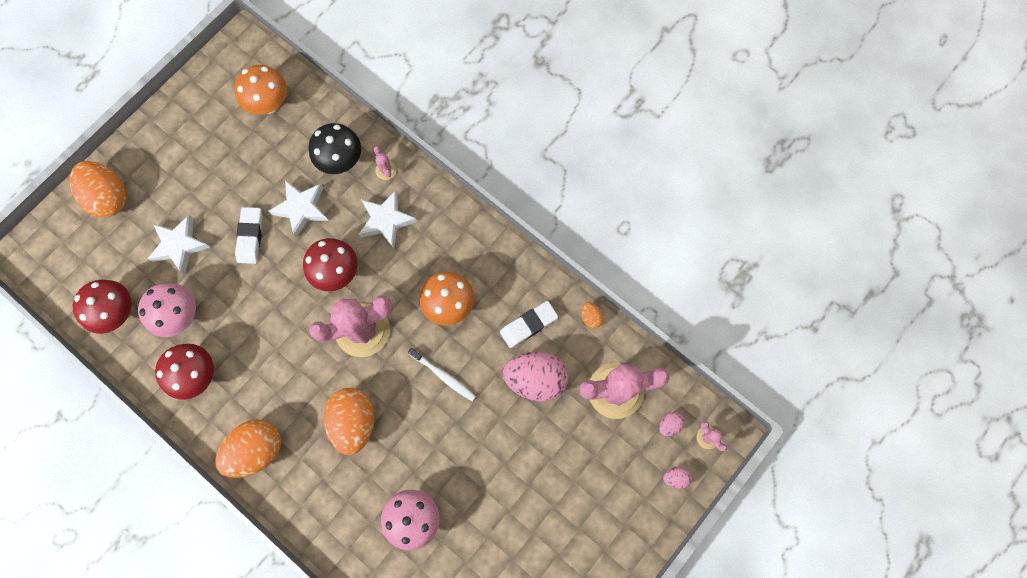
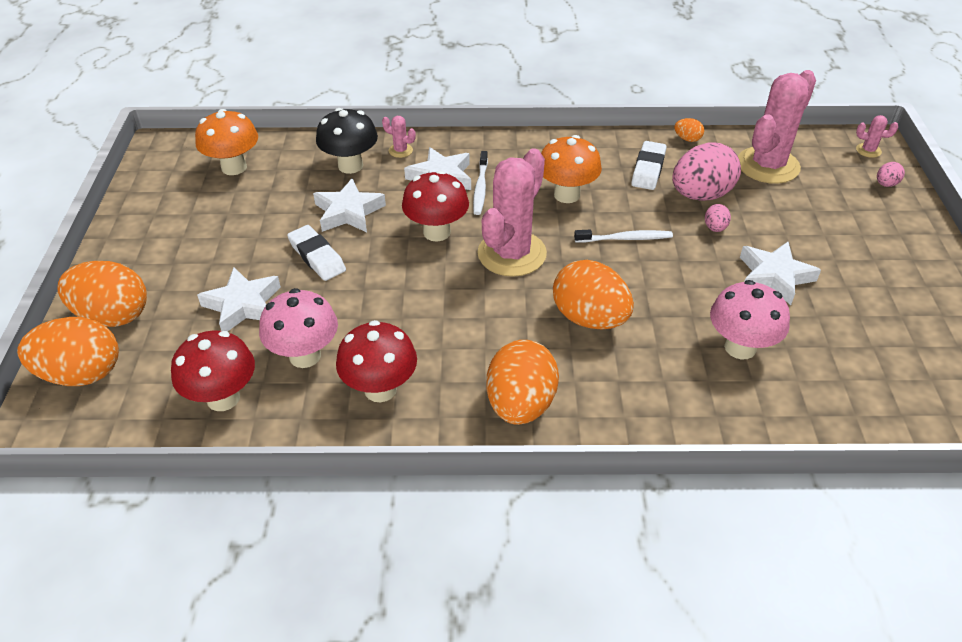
camera: 40 degrees left, 30 degrees down
pink egg [659,412,685,436] -> pink egg moved to [705,204,731,232]
none -> orange egg [17,317,119,386]
none -> white toothbrush [473,151,488,215]
none -> white star [740,242,821,305]

